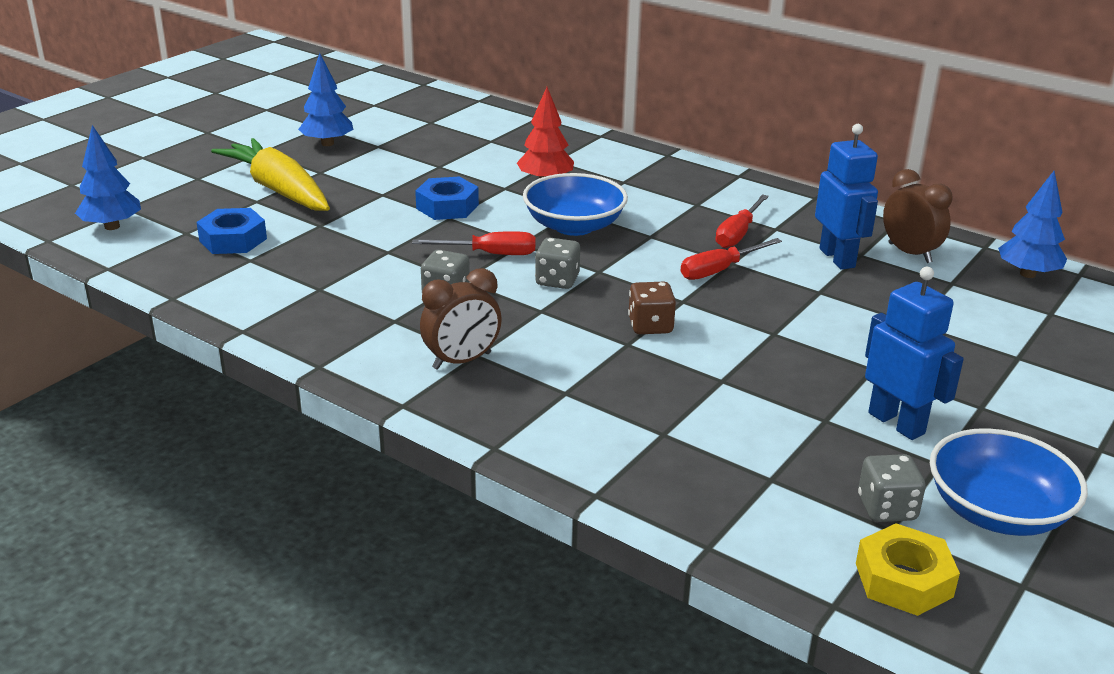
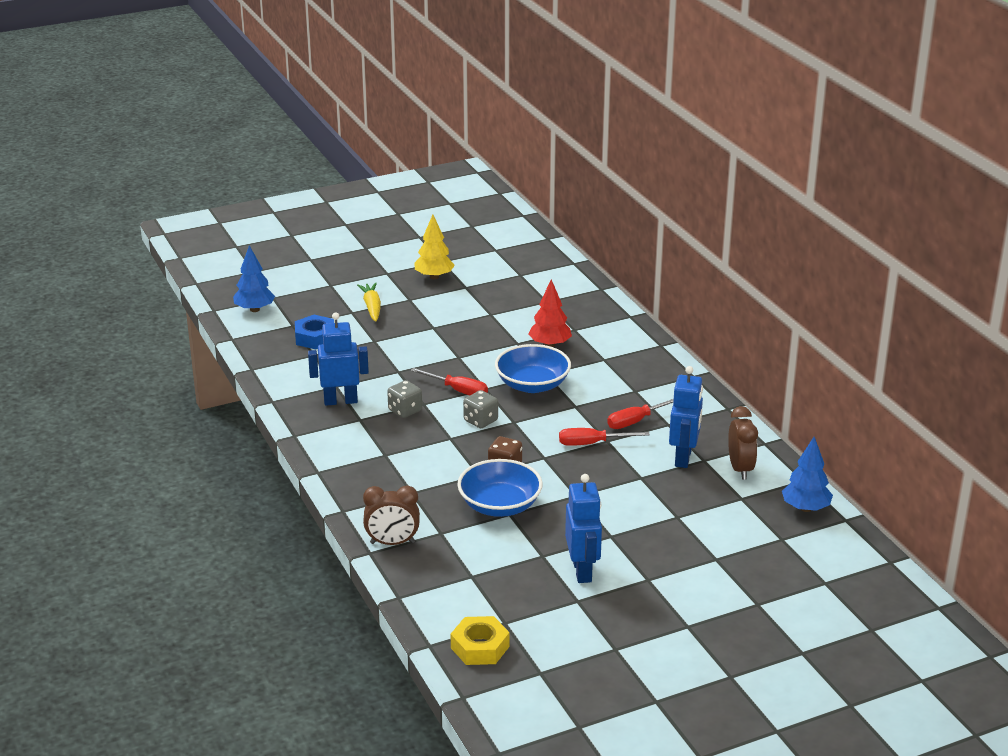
camera: 30 degrees right, 0 degrees up
yellow carrot [211,138,330,211] -> yellow carrot [357,283,381,322], size x0.56
blue tree [298,53,354,146] -> yellow tree [415,215,455,279]
blue nut [415,176,479,220] -> none
brown clock [420,268,502,370] -> brown clock moved to [363,486,420,545]
grey dice [858,454,926,522] -> none
blue bowl [930,428,1088,536] -> blue bowl moved to [457,459,543,517]
none -> blue robot [308,312,369,406]

